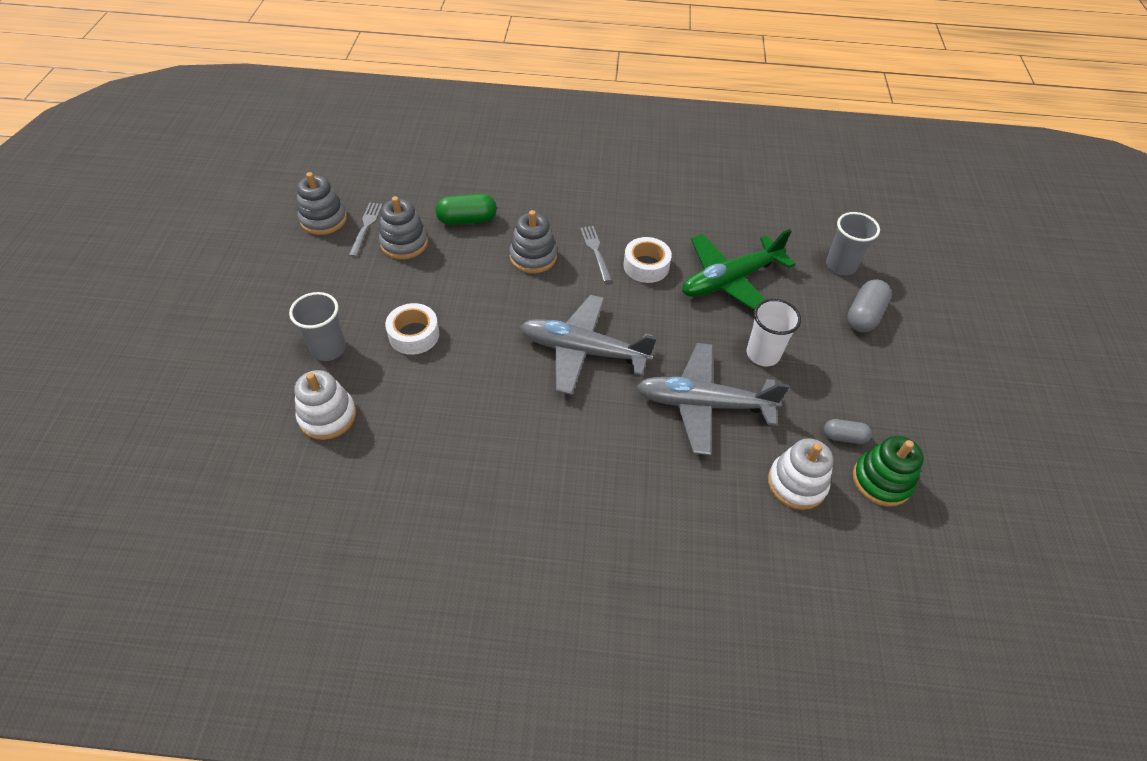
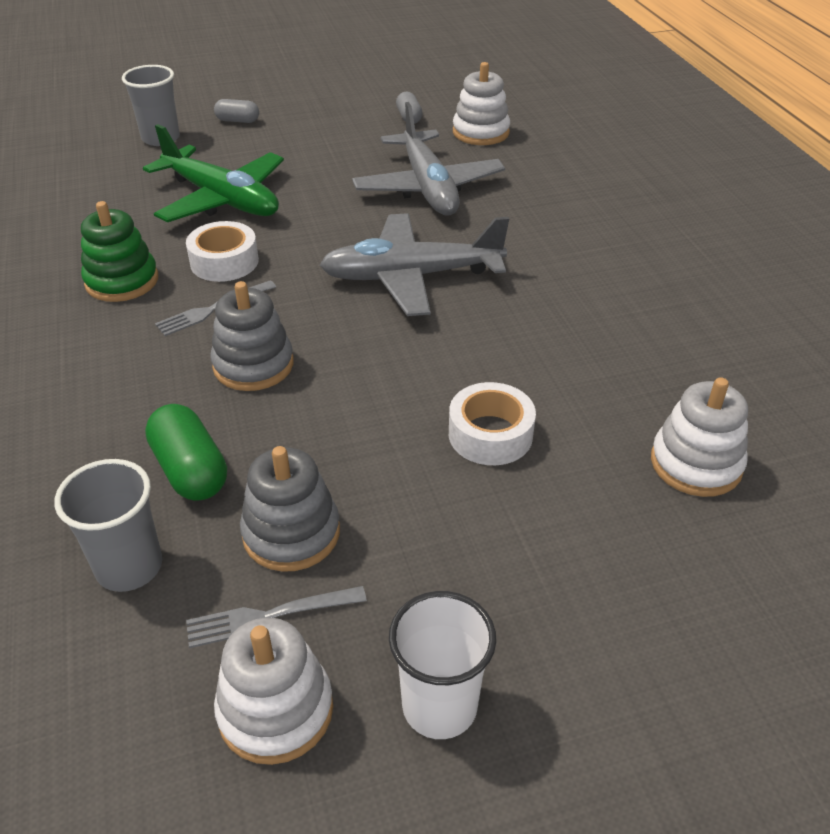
camera: 110 degrees left, 10 degrees down
grey cup [289,292,346,361] -> grey cup moved to [55,459,162,592]
grey stacking toy [297,172,347,235] -> white stacking toy [214,618,333,765]
grey plane [520,295,657,395] -> grey plane turned 90 degrees clockwise [320,213,509,316]
white cup [746,299,801,366] -> white cup moved to [389,591,496,739]
grey capsule [847,279,891,333] -> grey capsule [214,99,259,123], size x0.62
green stacking toy [853,436,924,507] -> green stacking toy moved to [81,201,158,302]

